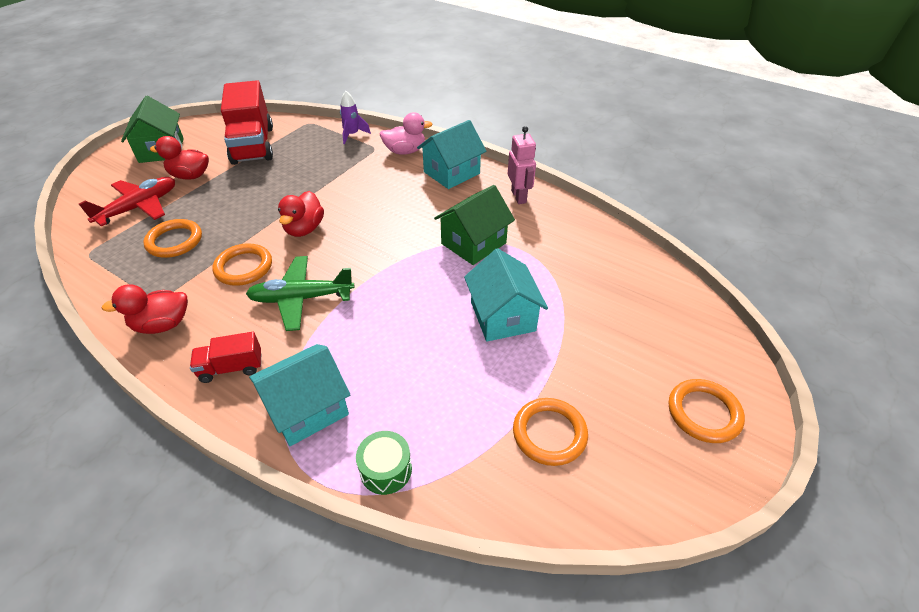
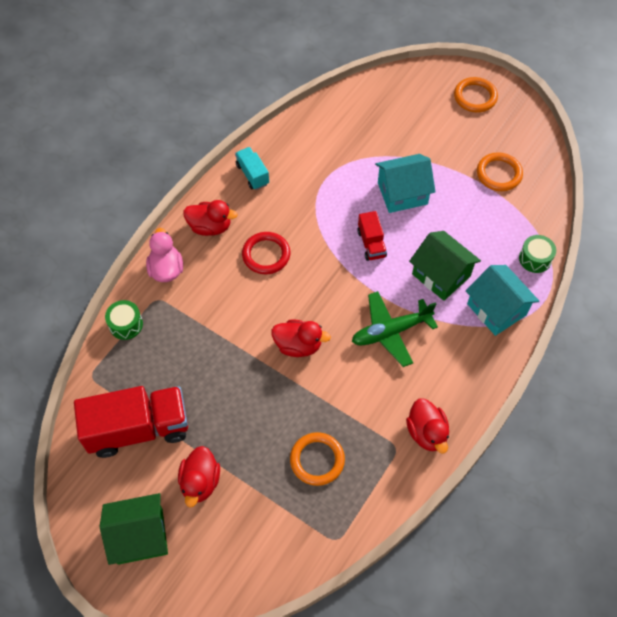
camera: 90 degrees left, 15 degrees up
red plane [79,177,175,226] -> none
red truck [190,332,261,383] -> red truck moved to [357,211,387,261]
orange ring [213,243,272,286] -> none
green plane [246,256,355,331] -> green plane turned 75 degrees clockwise [352,291,438,367]
purple rocket [340,91,371,144] -> green drum [105,300,143,340]
turquoise house [417,120,486,189] -> red duck [183,200,238,236]
green house [434,185,515,265] -> green house moved to [409,231,481,301]
pink robot [508,126,536,204] -> turquoise truck [235,147,269,190]
none -> red ring [242,232,291,274]

